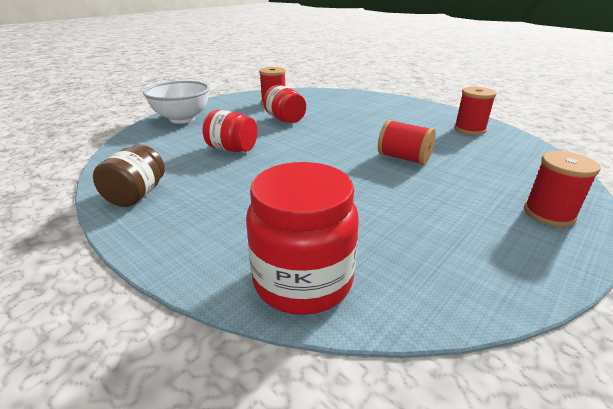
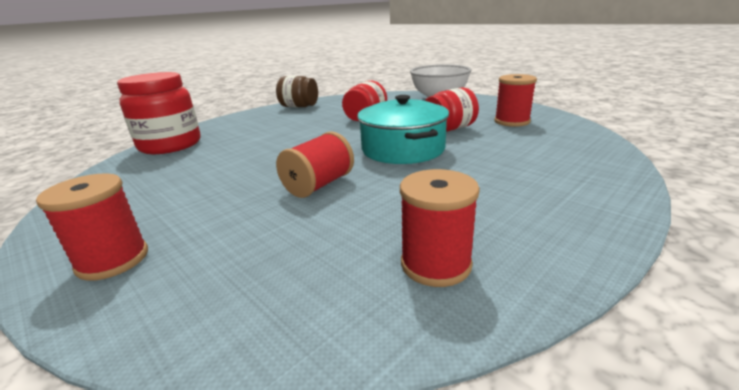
camera: 95 degrees right, 5 degrees down
none -> turquoise pot [357,95,449,164]

